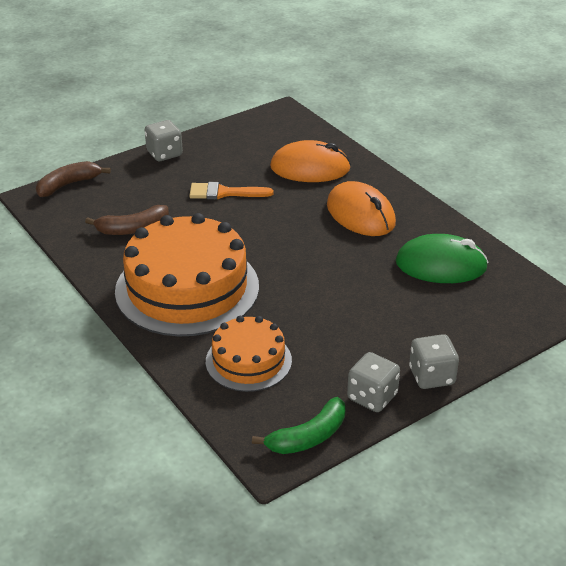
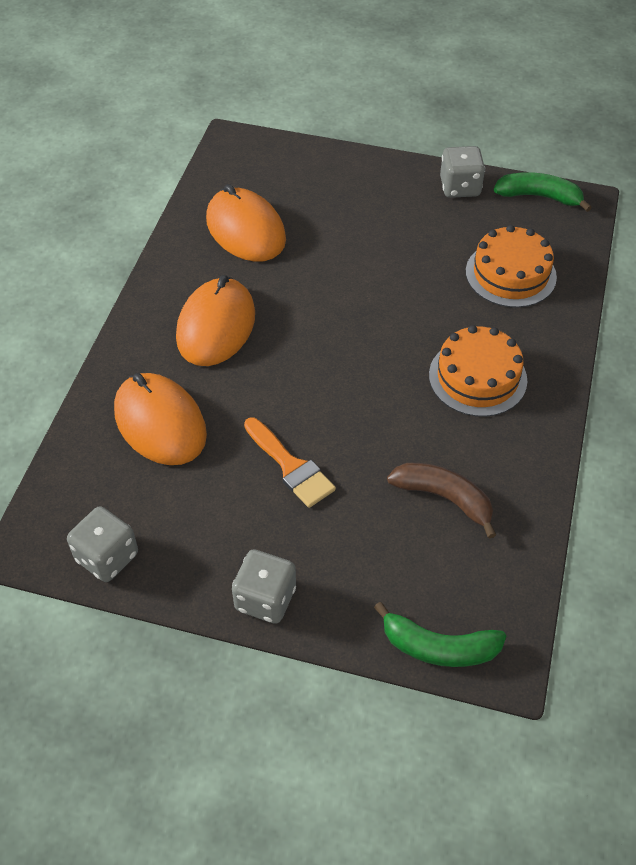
camera: 130 degrees left, 15 degrees up
brown banana [36,161,111,197] -> green banana [374,602,506,667]
orange cake [115,213,259,336] -> orange cake [429,325,527,417], size x0.55
green mouse [396,234,488,283] -> orange mouse [206,184,286,262]
grey dice [409,334,459,389] -> grey dice moved to [67,506,138,582]

